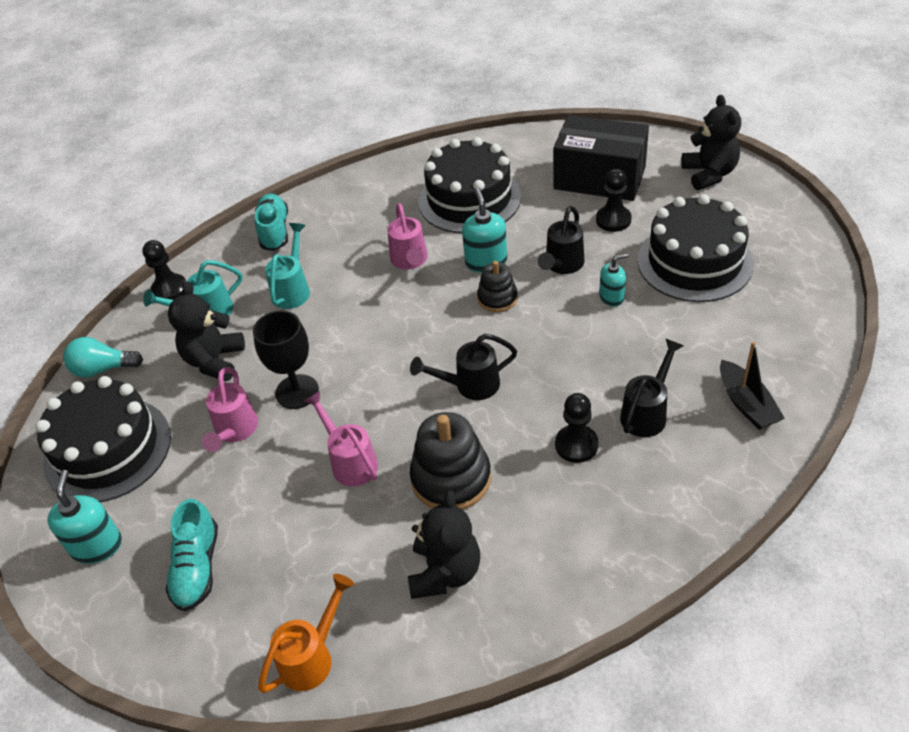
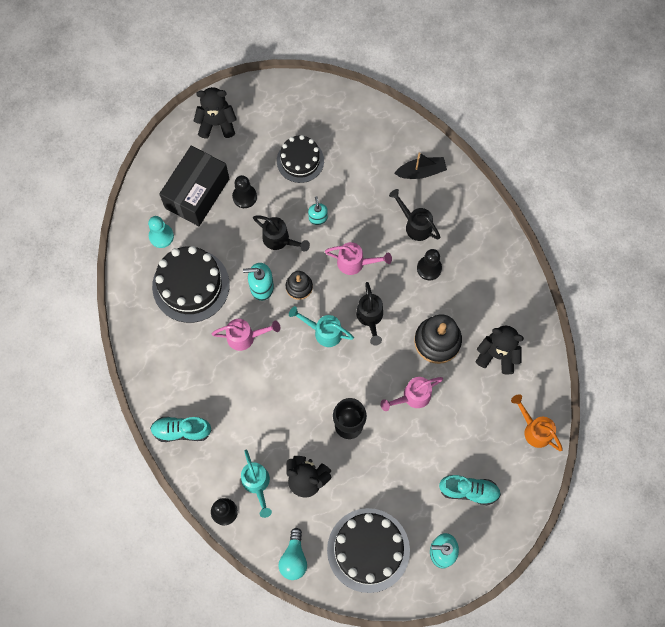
camera: 85 degrees left, 25 degrees up
pink watering can [202,367,258,452] -> pink watering can moved to [325,242,392,275]
turquoise watering can [265,223,310,309] -> turquoise watering can moved to [289,306,354,347]
black cake [637,194,754,302] -> black cake [277,135,324,183], size x0.64
none -> turquoise pawn [148,216,174,248]

